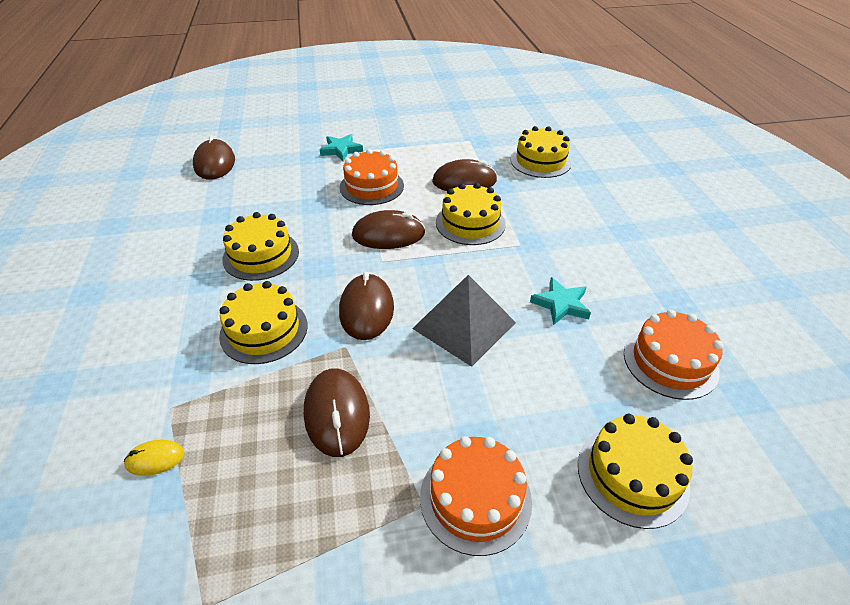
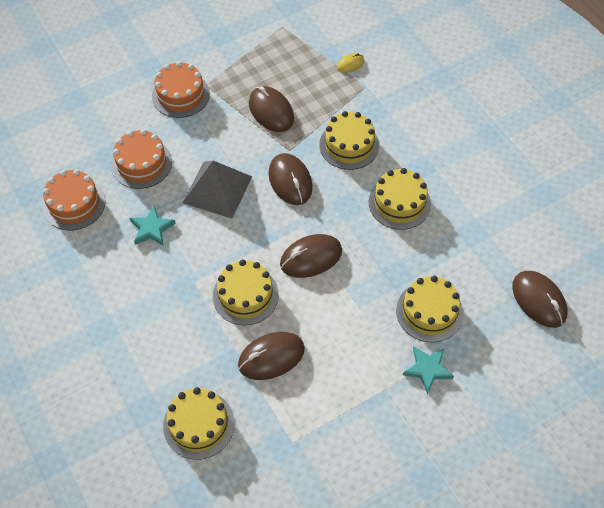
camera: 160 degrees right, 15 degrees up
orange cake [340,149,404,205] -> orange cake moved to [111,129,172,189]
yellow cake [578,414,693,529] -> yellow cake moved to [396,276,463,342]

